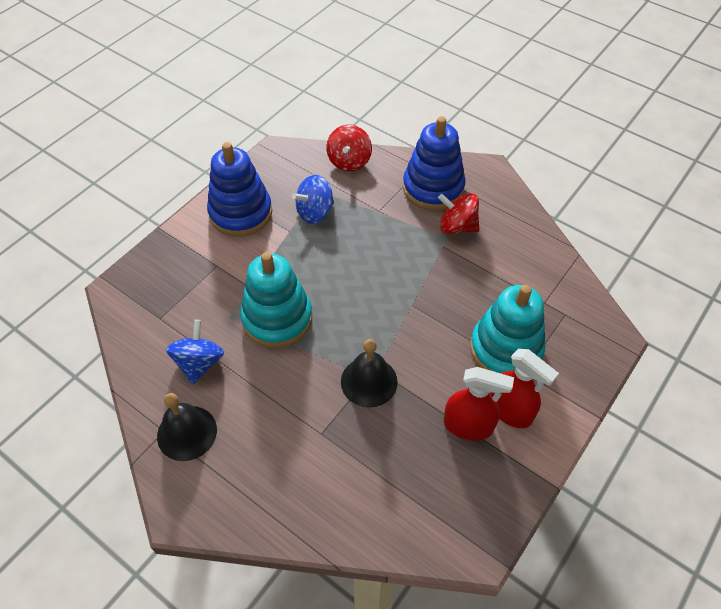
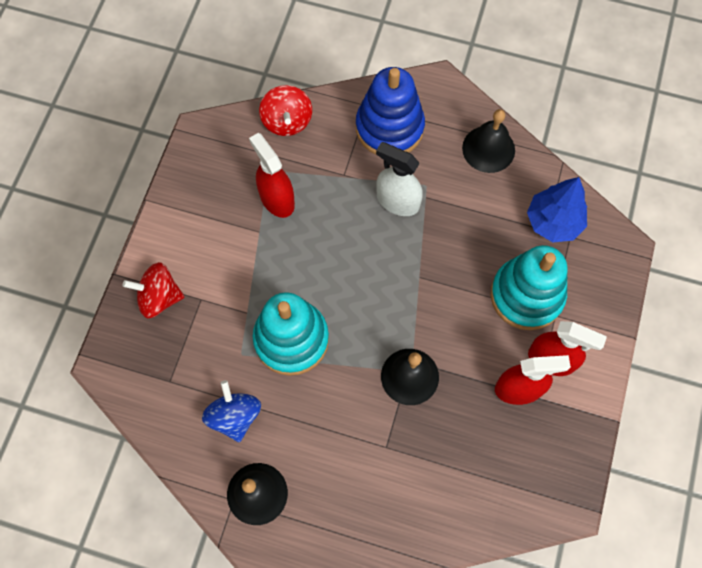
camera: 20 degrees left, 15 degrees up
blue stacking toy [207,142,272,237] -> none
blue spinning top [292,175,334,224] -> red spray bottle [249,133,295,218]
red spinning top [438,193,479,234] -> red spinning top moved to [123,262,184,318]
none -> white spray bottle [376,142,423,216]
none -> black bell [462,109,515,173]
none -> blue tree [527,177,587,242]

